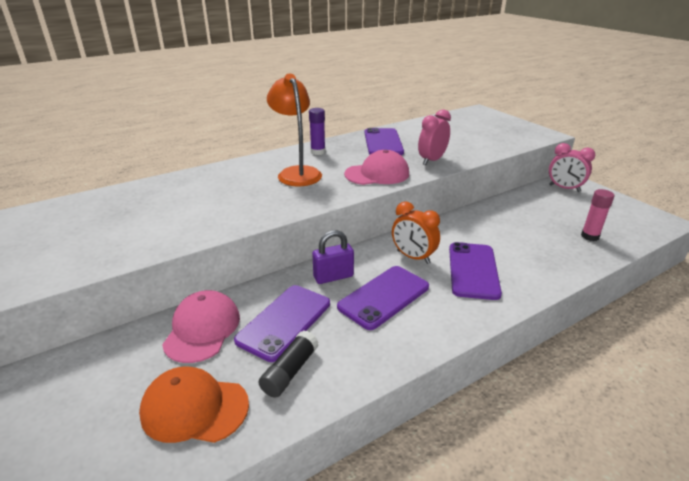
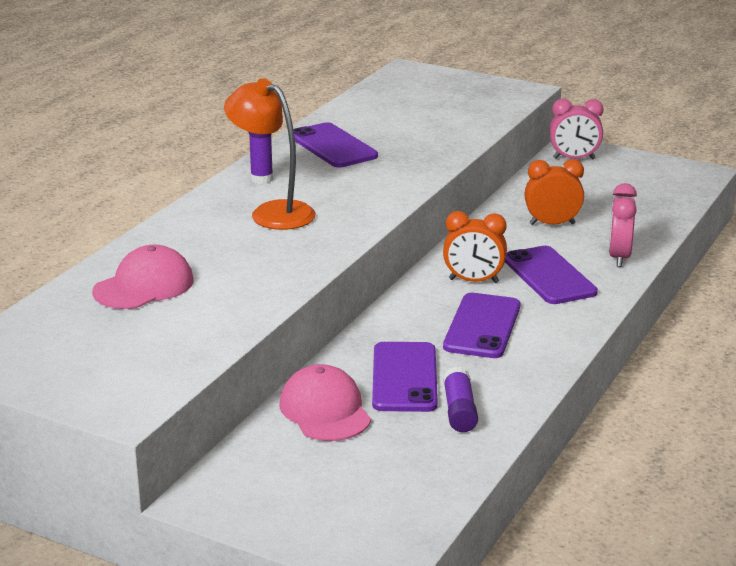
camera: 30 degrees left, 5 degrees down
orange cap [139,367,249,443] -> none
black glue stick [259,330,319,398] -> purple glue stick [443,366,478,432]
purple padlock [312,230,354,284] -> none
pink cap [344,150,409,185] -> pink cap moved to [92,245,194,309]
pink clock [418,109,451,165] -> pink clock moved to [609,183,637,267]
pink glue stick [581,189,614,241] -> none
none -> orange clock [524,159,584,225]

